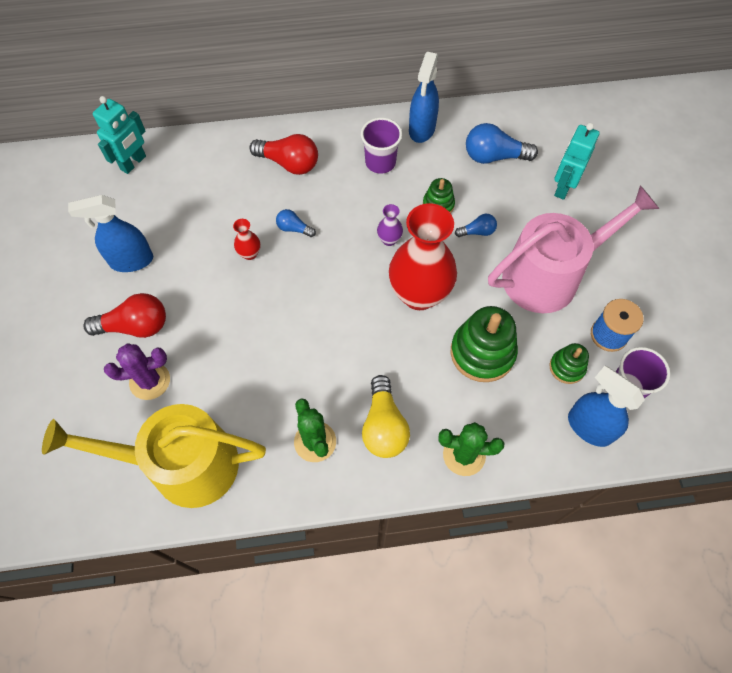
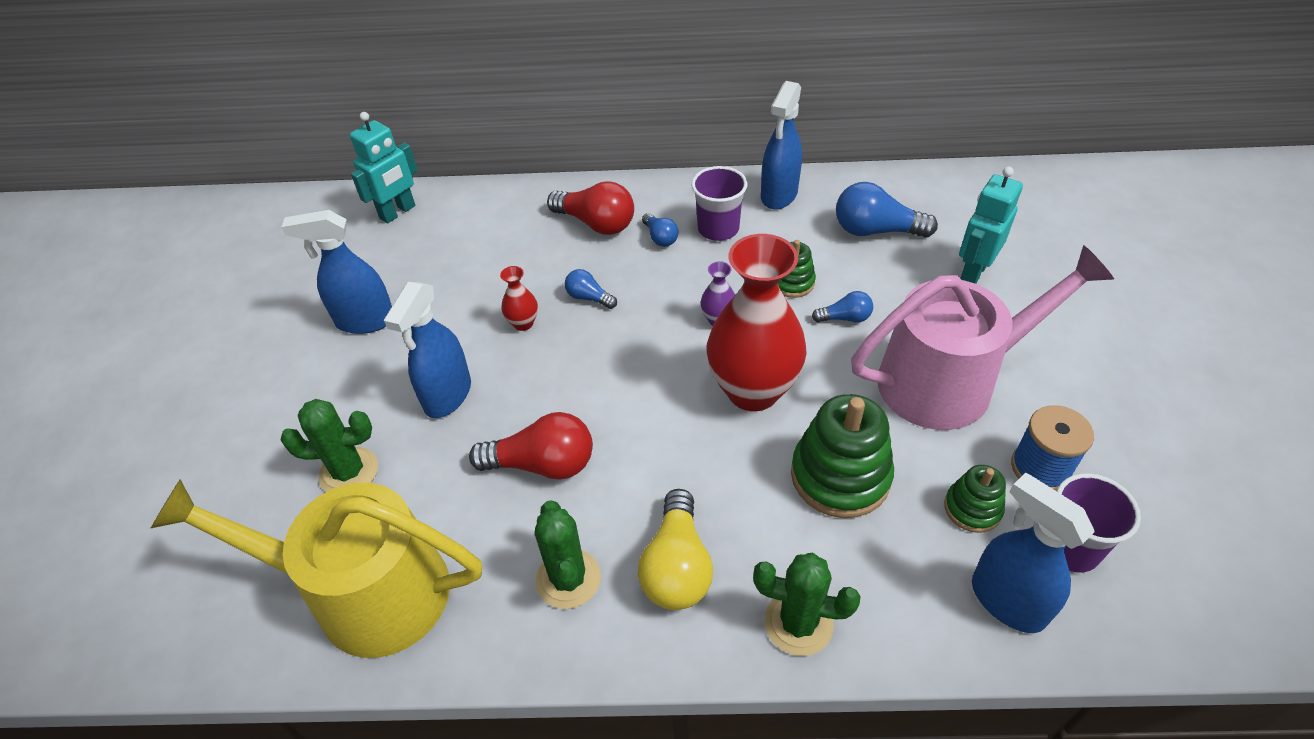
camera: 10 degrees right, 15 degrees down
red light bulb [83,293,166,338] -> red light bulb moved to [469,412,593,479]
purple cactus [104,343,170,400] -> green cactus [281,399,378,492]
none -> blue spray bottle [384,282,471,418]
none -> blue light bulb [642,213,679,247]

